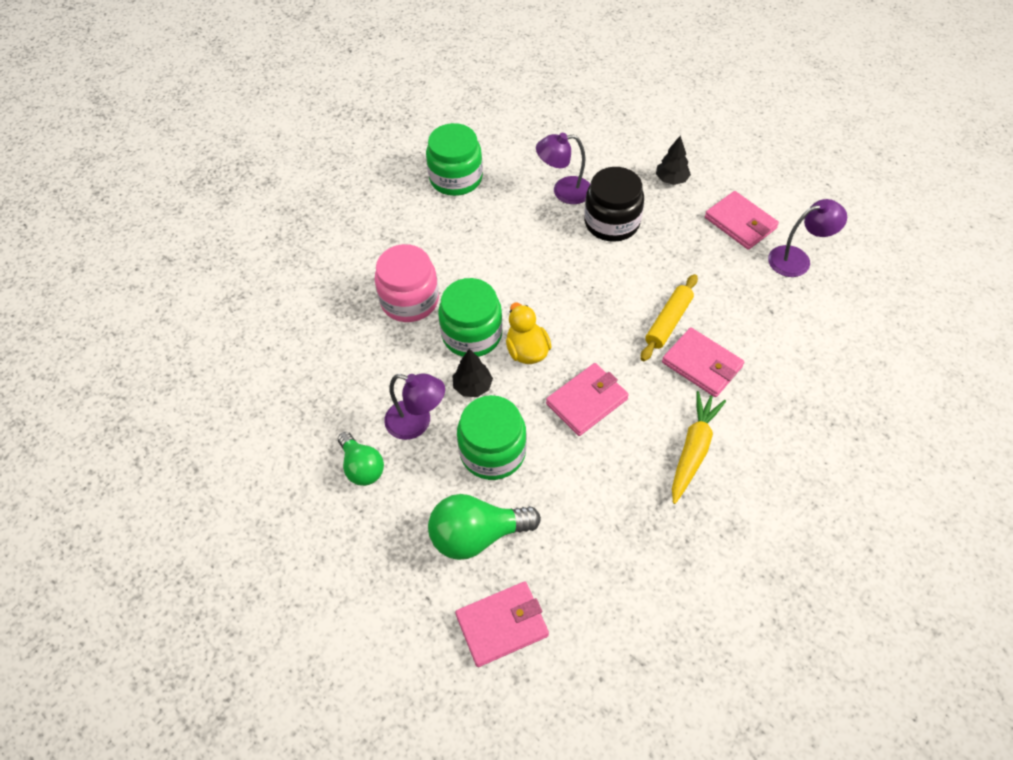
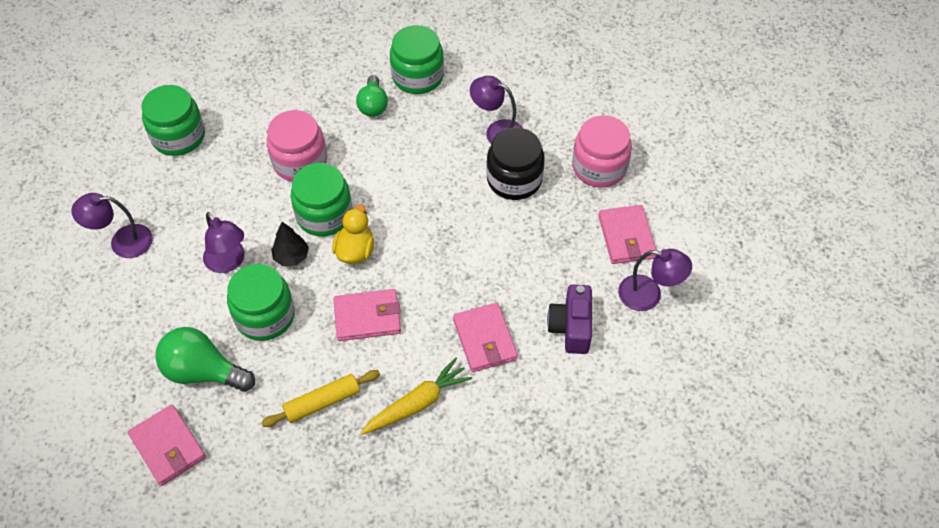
camera: 30 degrees right, 0 degrees up
green light bulb [338,432,384,486] -> green light bulb moved to [356,75,388,117]
pink wallet [455,582,549,667] -> pink wallet turned 45 degrees clockwise [128,405,206,486]
yellow rolling pin [641,274,698,361] -> yellow rolling pin moved to [261,370,380,427]
black tree [656,135,691,185] -> pink jar [572,115,632,188]
none -> purple lamp [71,193,153,258]
none -> green jar [141,85,205,156]
none -> purple camera [547,284,592,354]

